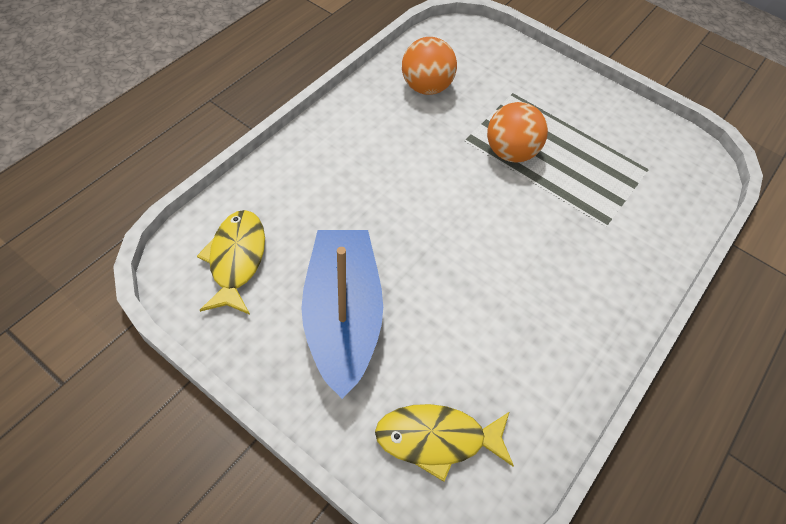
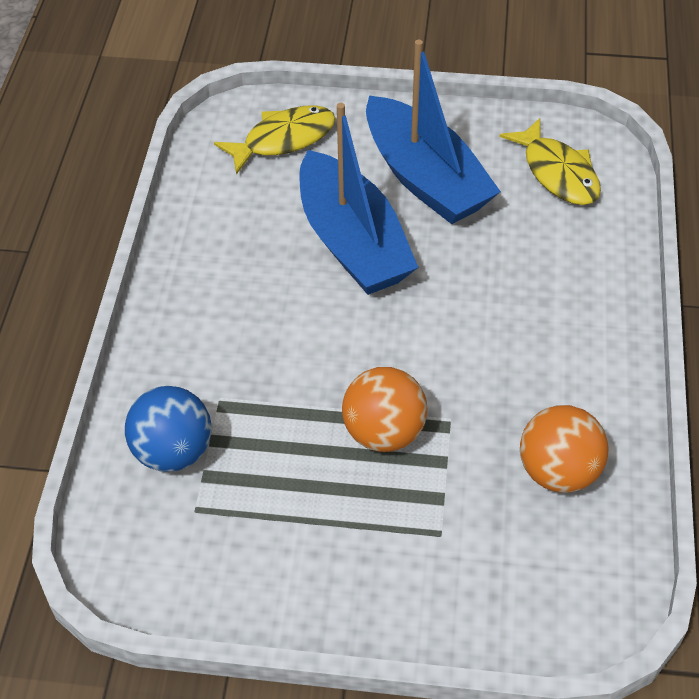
camera: 155 degrees right, 5 degrees down
none -> blue ball [125,386,211,472]
none -> blue boat [299,103,419,295]

